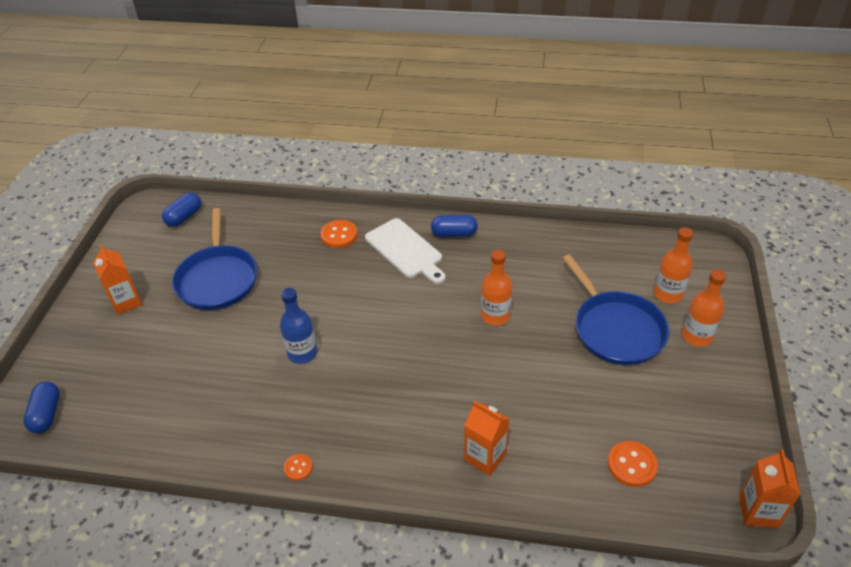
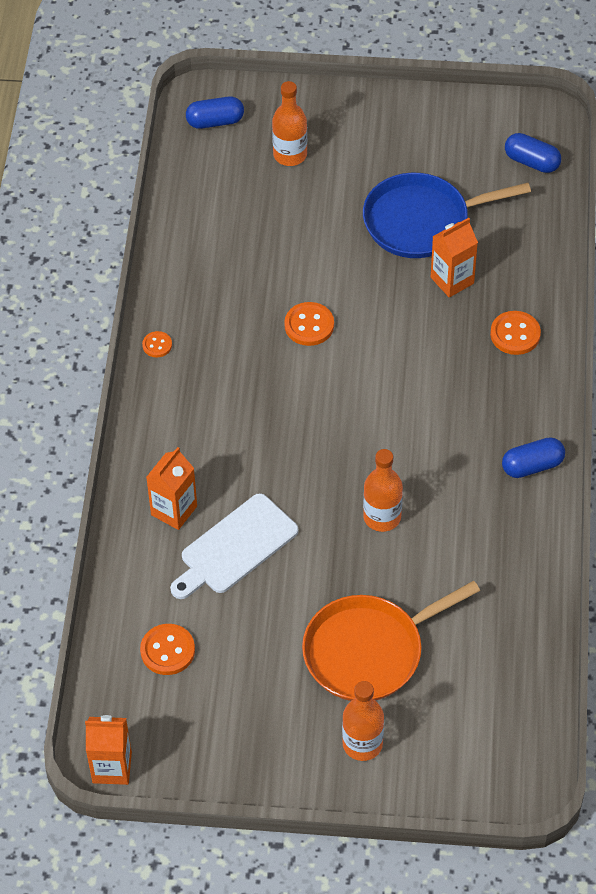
camera: 85 degrees right, 10 degrees up
orange carton [93,244,142,315] -> orange carton moved to [431,218,478,297]
blue bottle [280,288,318,364] -> orange button [284,302,334,346]
white cutting board [365,218,446,284] -> white cutting board moved to [170,493,298,599]
blue capsule [431,215,478,237] -> blue capsule turned 75 degrees clockwise [502,437,565,478]
blue pan [562,255,669,365] -> orange pan [302,581,480,701]
orange bottle [654,227,693,303] -> orange bottle moved to [272,81,307,166]

